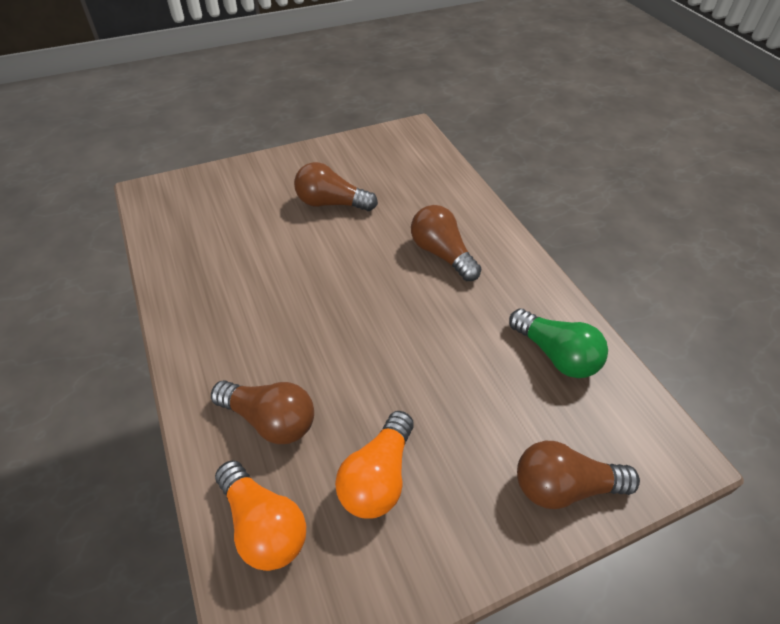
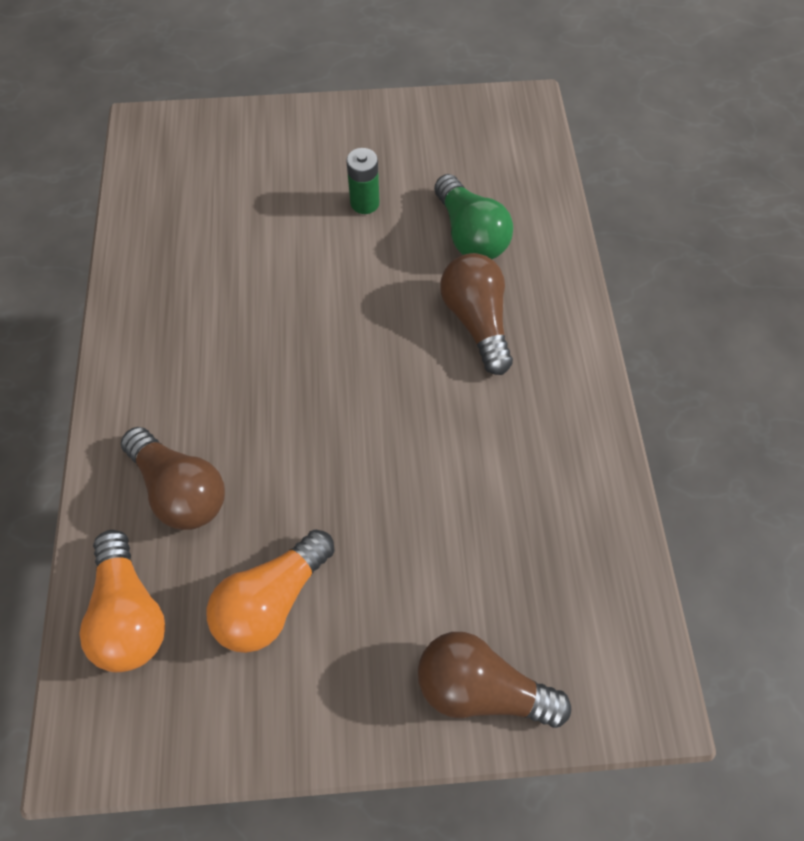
camera: 20 degrees right, 15 degrees up
brown light bulb [294,162,378,211] -> green battery [346,148,379,214]
green light bulb [509,309,608,378] -> green light bulb moved to [434,174,513,259]

